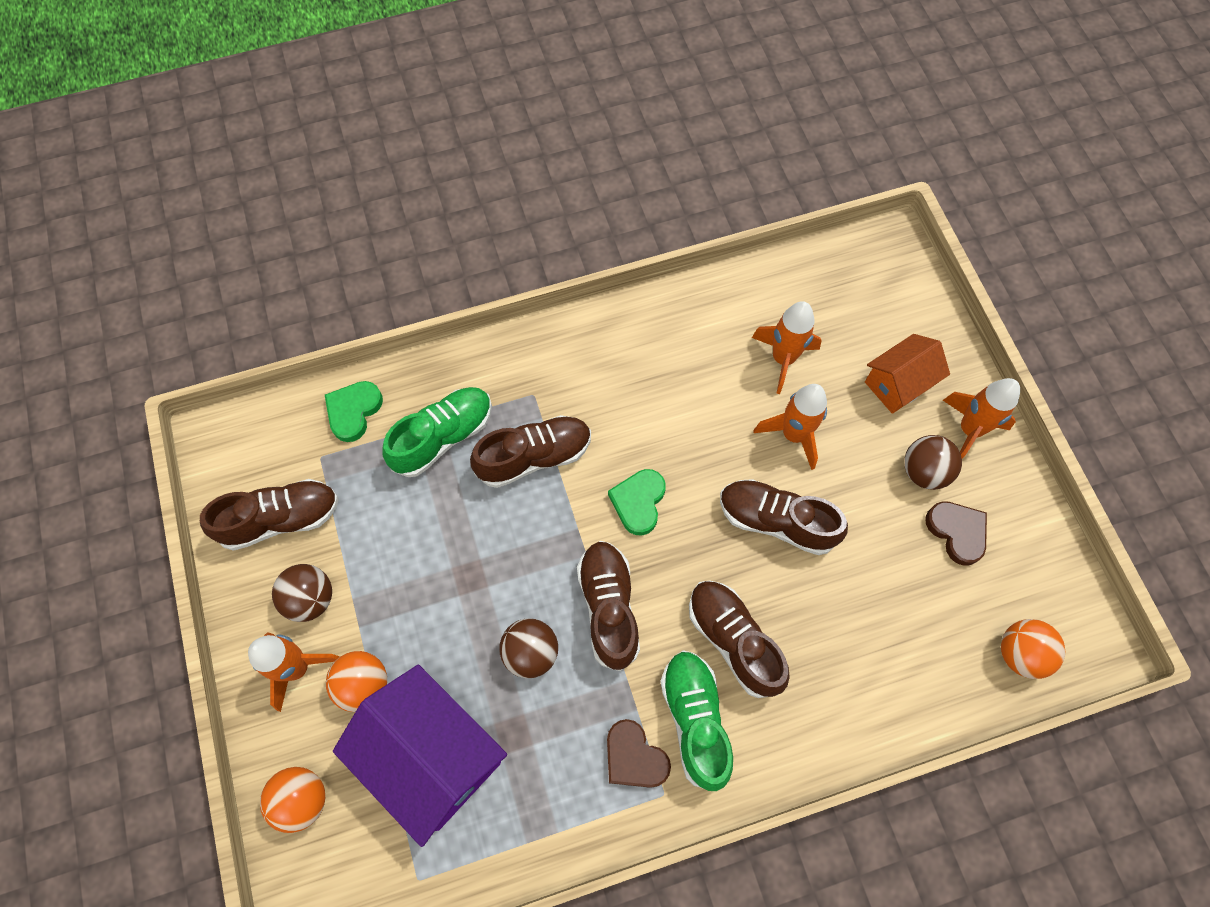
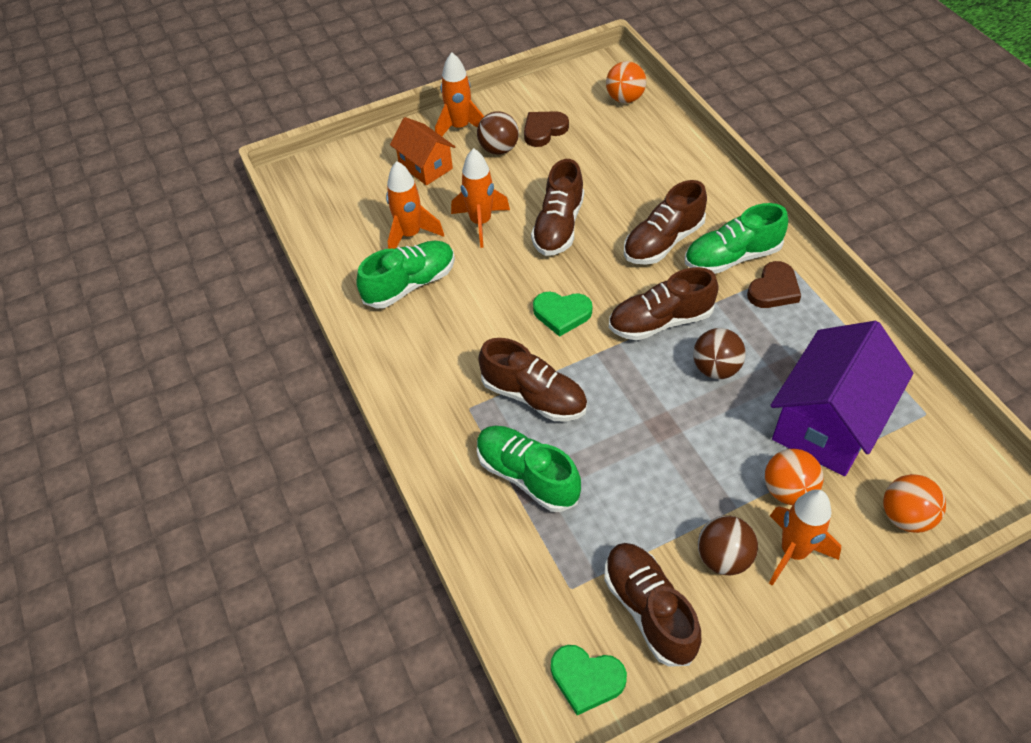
camera: 95 degrees left, 15 degrees down
green heart [325,381,383,442] -> green heart moved to [551,645,627,715]
brown shoe [470,415,591,488] -> brown shoe turned 150 degrees clockwise [478,338,587,421]
none -> green shoe [356,241,455,309]

